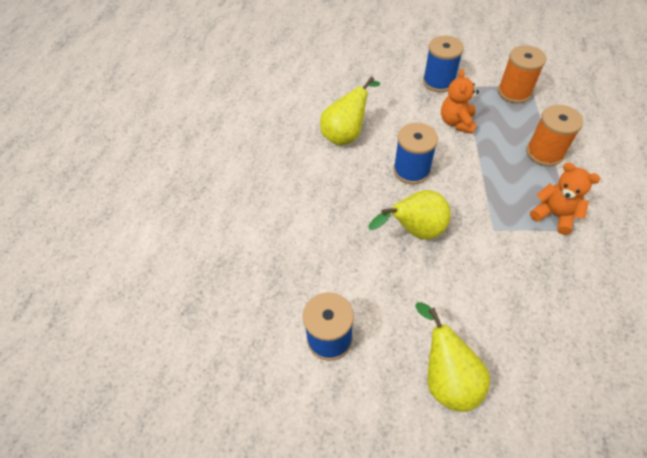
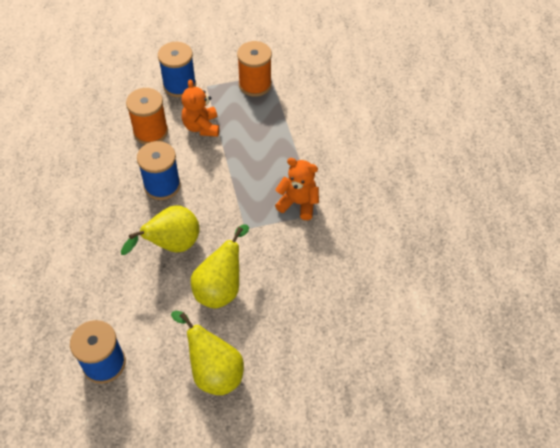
camera: 20 degrees left, 0 degrees up
yellow pear [320,76,380,146] -> yellow pear moved to [191,224,249,309]
orange spool [526,105,583,166] -> orange spool moved to [126,88,168,144]

